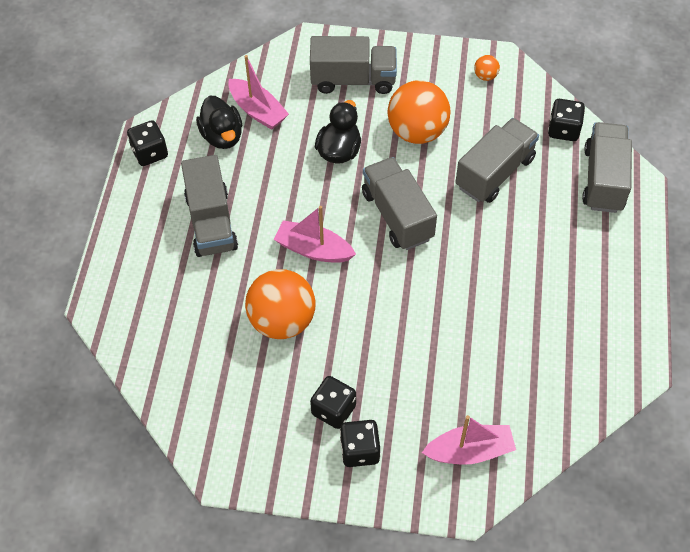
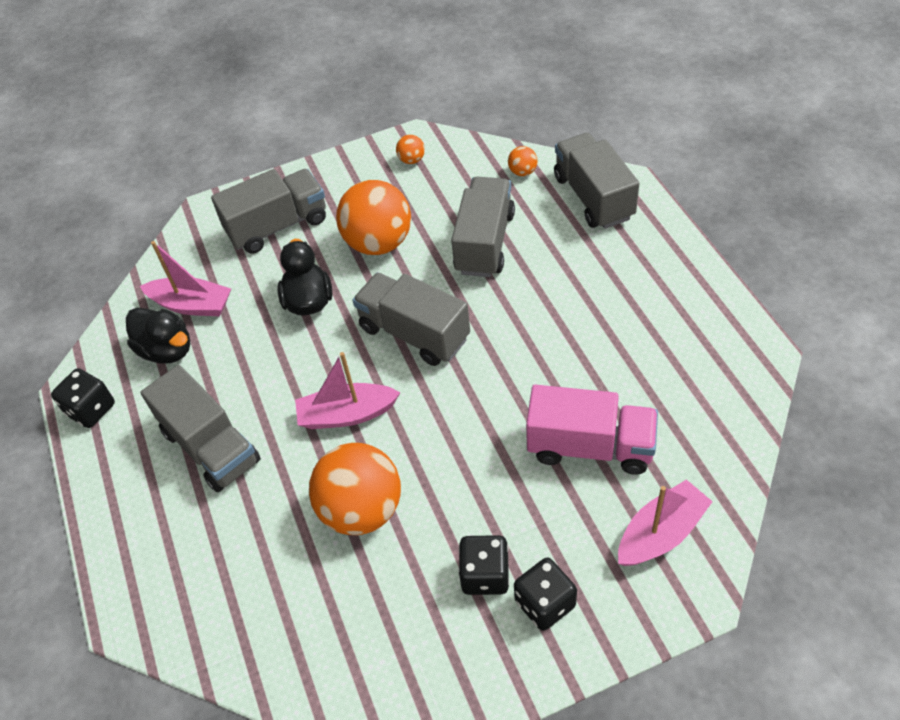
camera: 25 degrees left, 5 degrees down
black dice [548,99,585,141] -> orange ball [508,146,537,176]
none -> pink truck [526,385,658,475]

